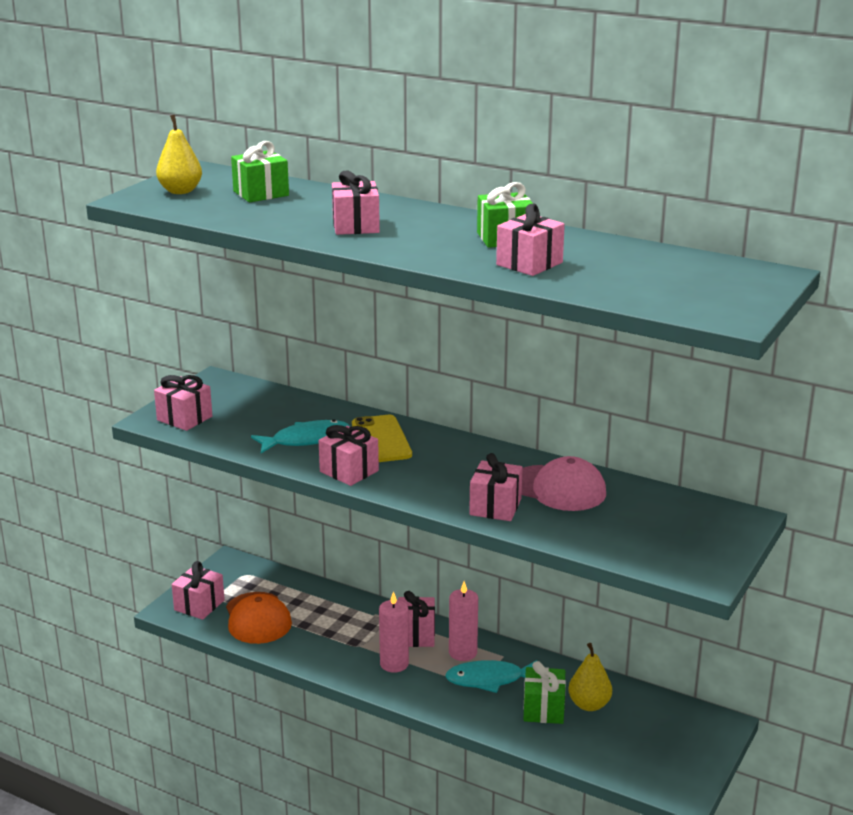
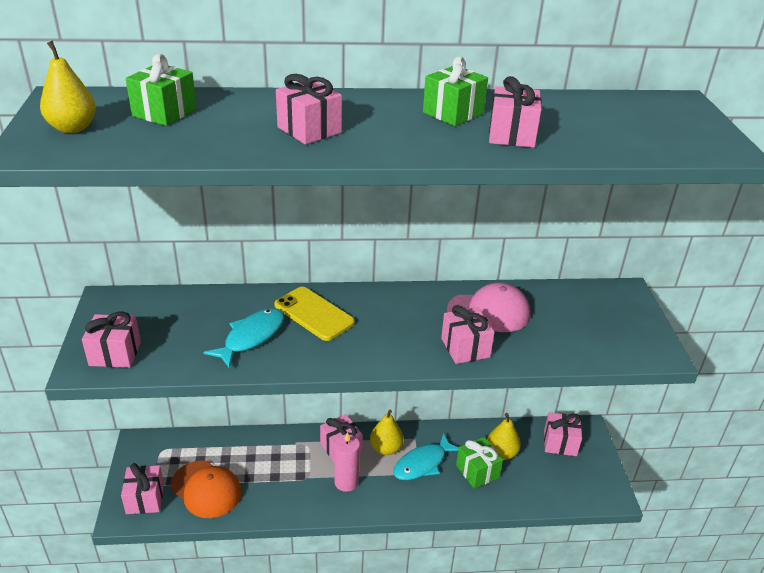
camera: 35 degrees left, 10 degrees up
pink gift [319,425,379,486] -> pink gift moved to [544,412,582,456]
pink candle [449,581,478,661] -> yellow pear [370,410,404,455]

